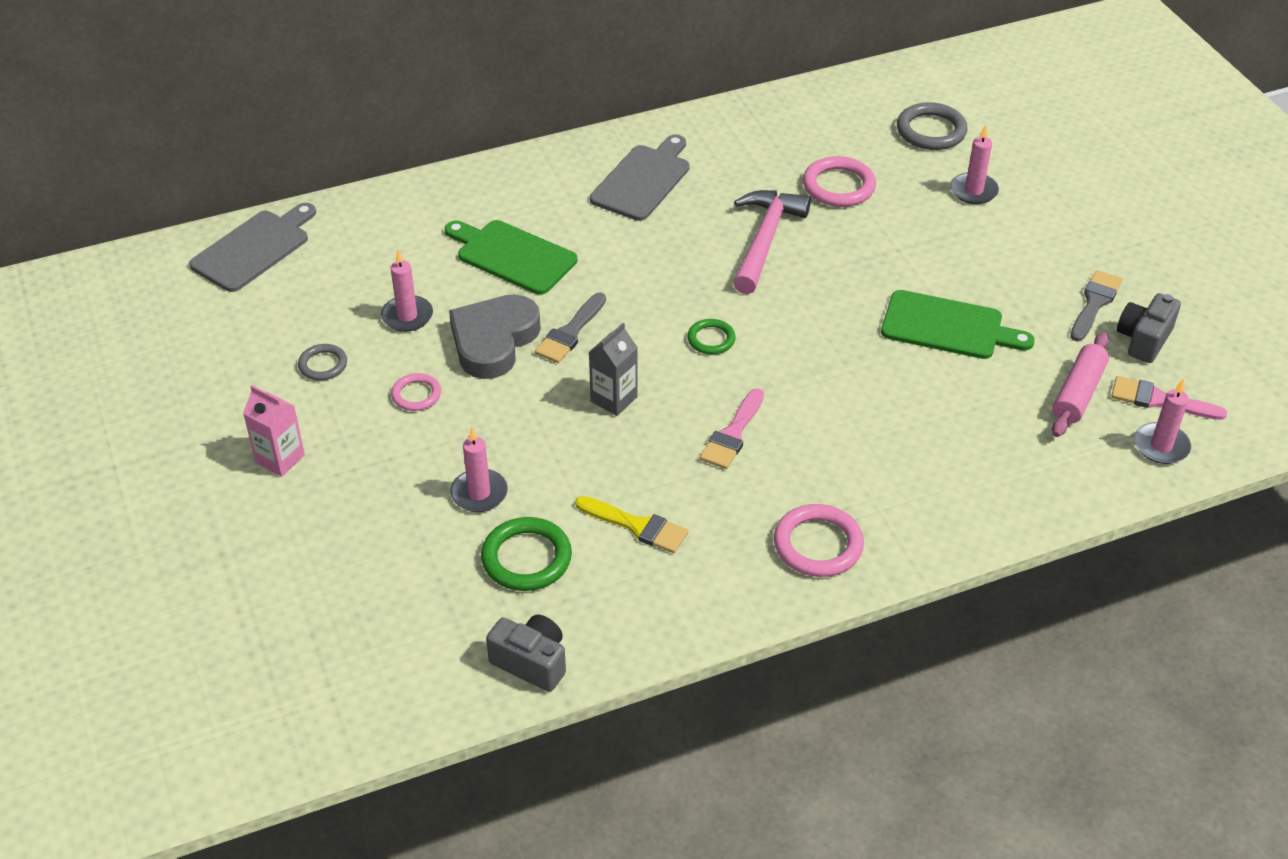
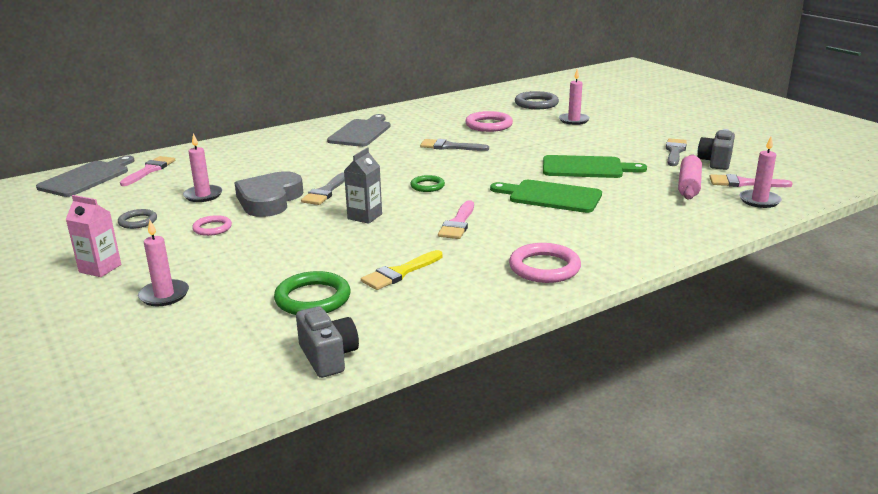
camera: 10 degrees left, 20 degrees down
green cutting board [445,220,578,295] -> green cutting board moved to [490,180,602,213]
pink candle [450,426,508,512] -> pink candle moved to [138,220,189,306]
grey camera [486,615,566,692] -> grey camera turned 45 degrees clockwise [296,306,359,378]
yellow brush [575,496,688,553] -> yellow brush turned 120 degrees clockwise [361,250,443,290]
pink hammer [733,190,811,294] -> grey brush [420,139,489,151]
none -> pink brush [120,156,175,186]

